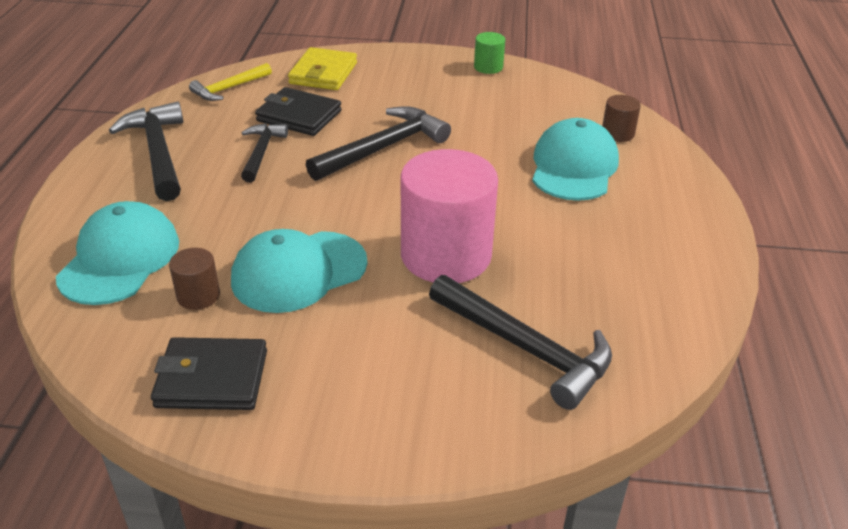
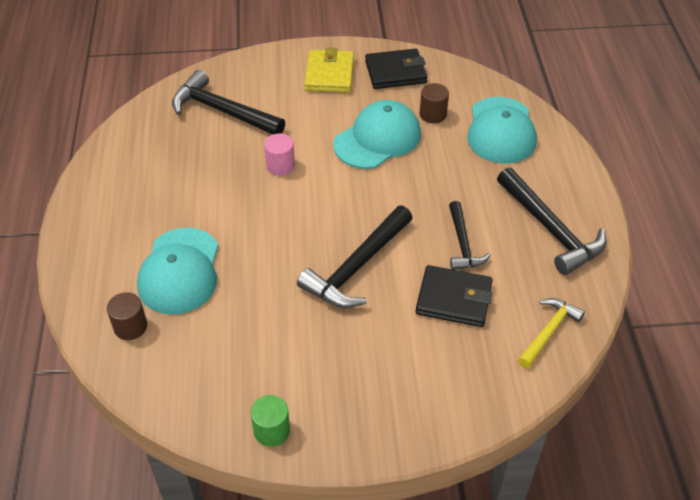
camera: 170 degrees right, 10 degrees up
yellow wallet [288,47,357,90] -> yellow wallet moved to [304,47,354,93]
pink cylinder [401,149,498,283] -> pink cylinder [264,134,295,176], size x0.44

